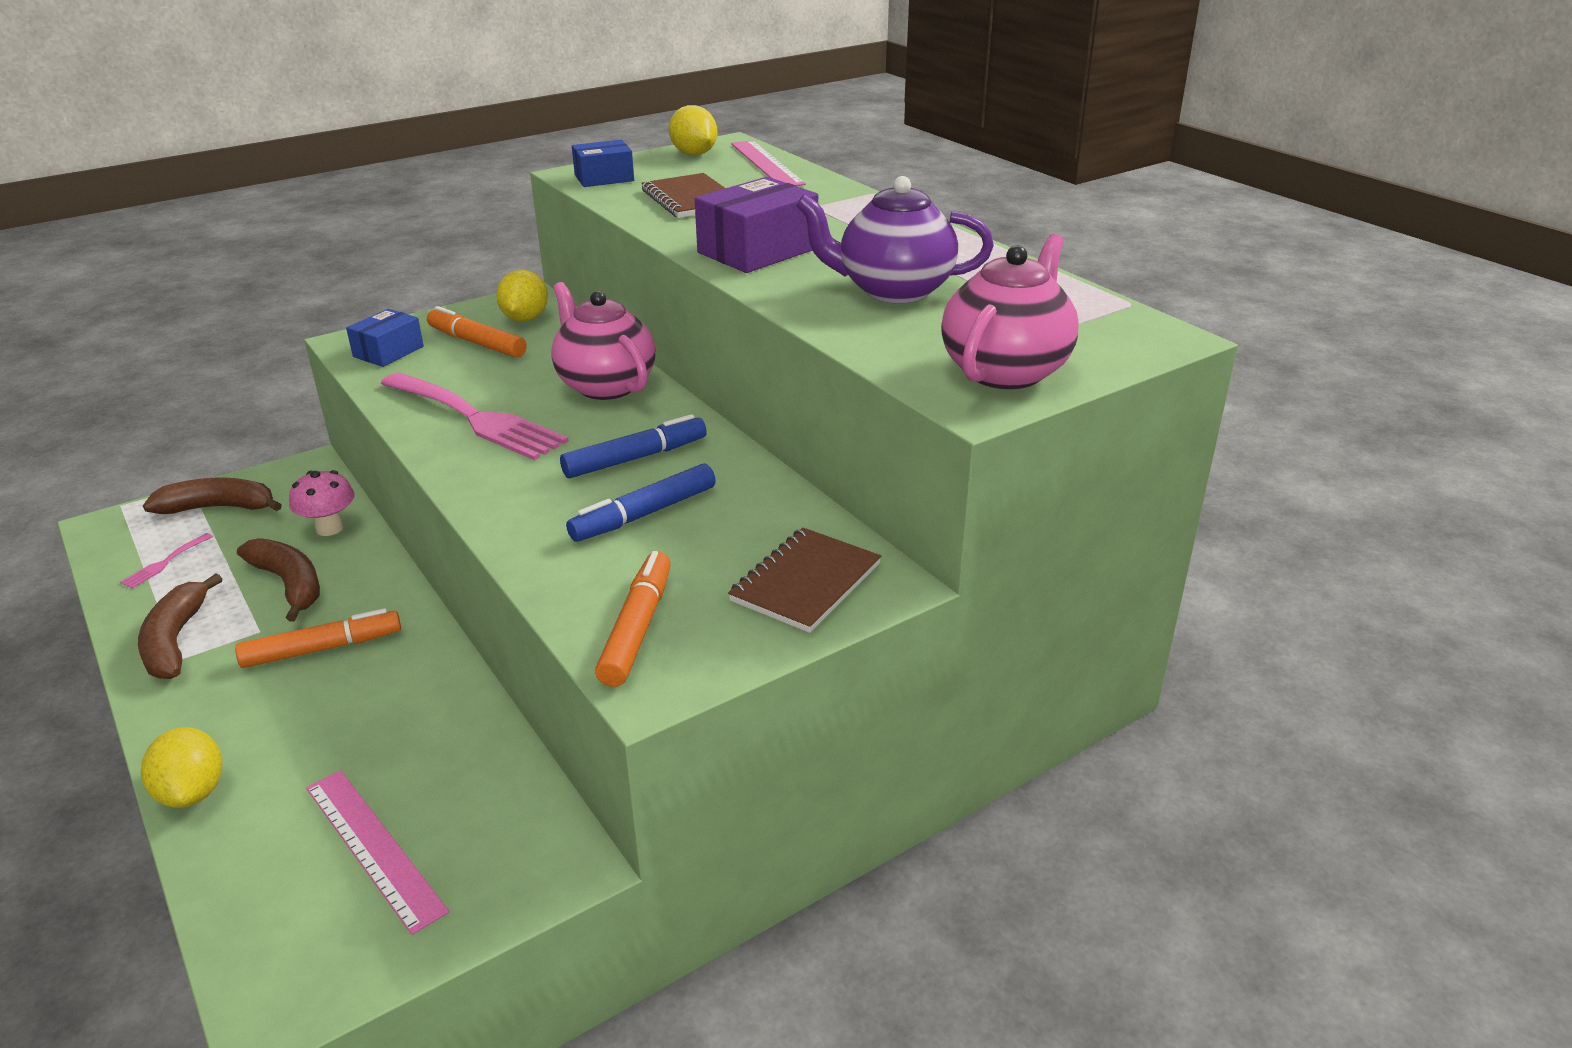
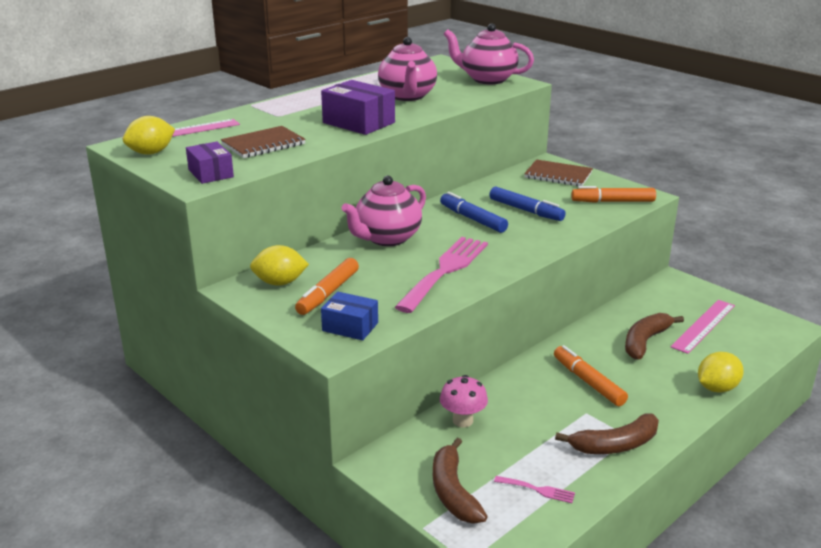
camera: 100 degrees left, 5 degrees down
brown banana [237,538,320,622] -> brown banana moved to [625,313,684,359]
blue box [572,140,634,187] -> purple box [186,142,234,184]
purple teapot [796,176,994,303] -> pink teapot [378,37,437,101]

